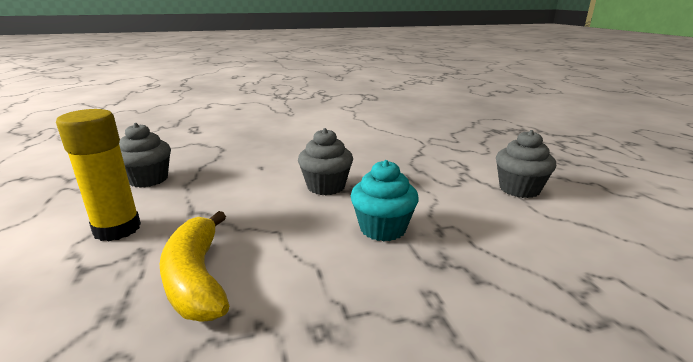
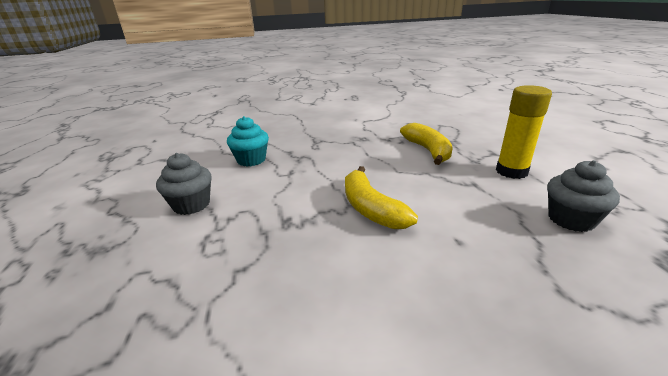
camera: 175 degrees left, 5 degrees up
grey cupcake [298,128,353,195] -> yellow banana [345,166,418,229]
turquoise cupcake [351,160,419,241] -> turquoise cupcake moved to [227,116,269,166]

